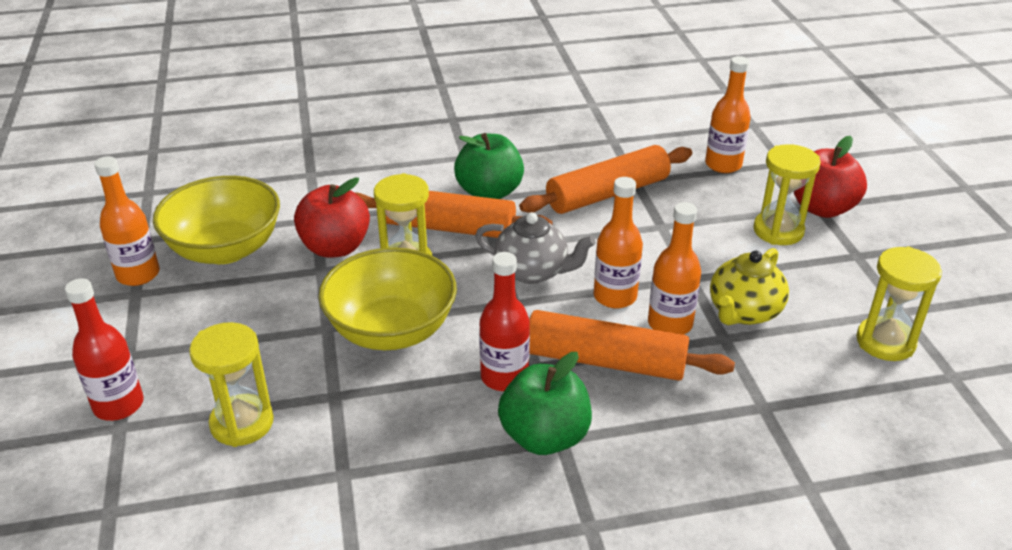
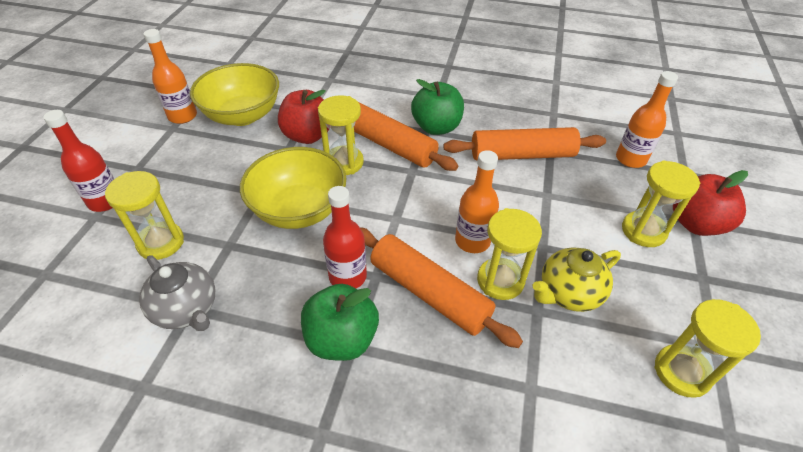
camera: 25 degrees right, 10 degrees up
grey teapot [475,212,596,284] -> grey teapot moved to [139,255,215,331]
orange bottle [648,202,701,335] -> yellow hourglass [477,208,542,300]

